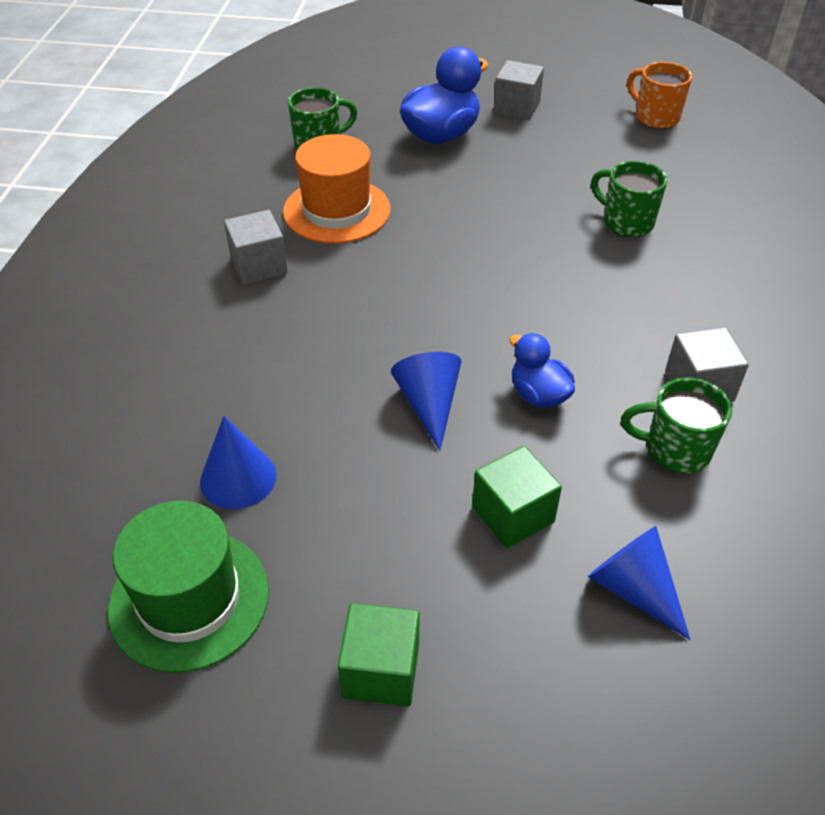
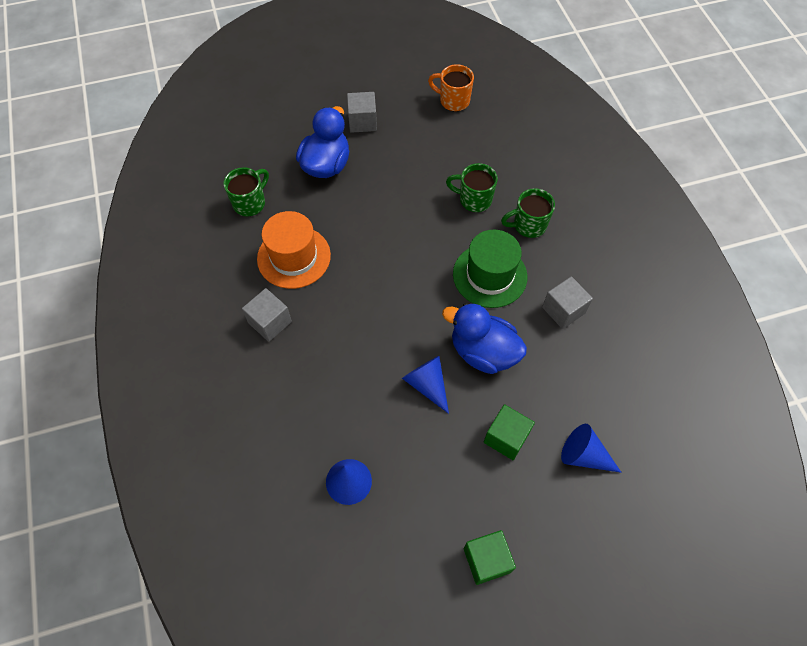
camera: 25 degrees left, 15 degrees up
green hat [108,501,269,673] -> green hat moved to [453,230,528,308]
blue duck [510,333,575,408] -> blue duck [442,303,527,374], size x1.70
green mug [621,378,732,474] -> green mug moved to [501,188,555,238]

